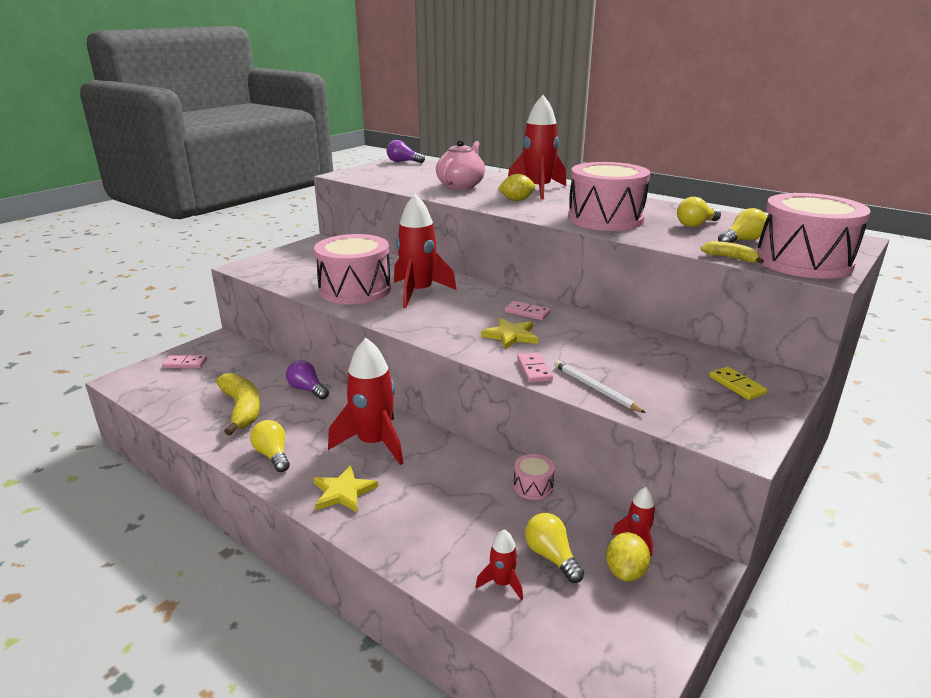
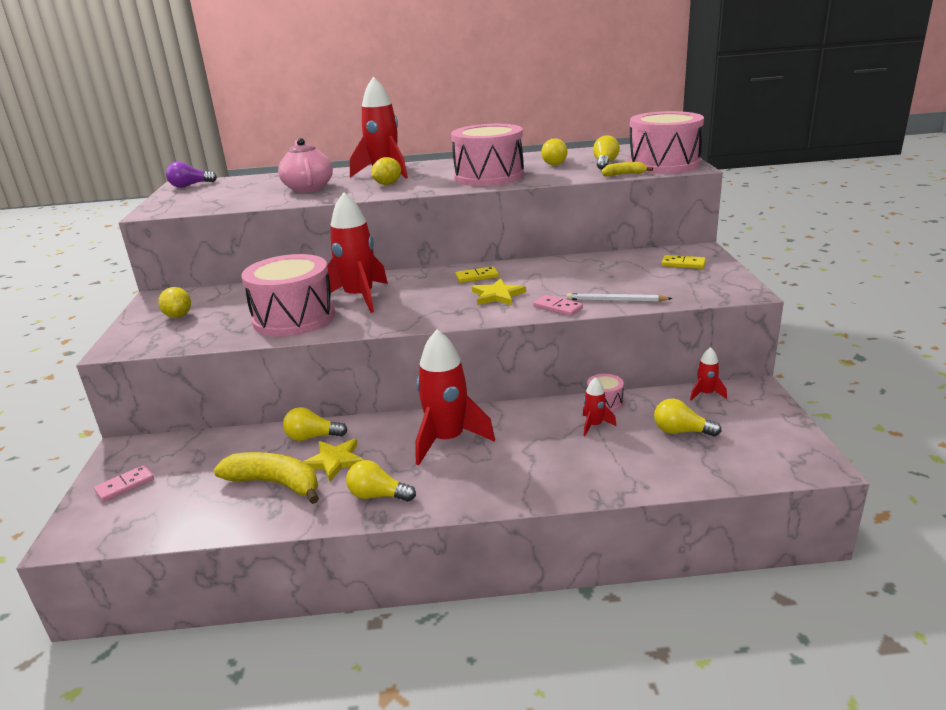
camera: 40 degrees left, 0 degrees up
purple light bulb [286,360,329,400] -> yellow light bulb [283,407,348,441]
yellow star [314,465,378,513] -> yellow star moved to [303,439,364,481]
red rocket [476,529,523,600] -> red rocket moved to [583,377,617,436]
pink domino [505,301,551,320] -> yellow domino [455,266,499,283]
yellow lemon [606,532,650,582] -> yellow lemon moved to [158,287,191,318]

